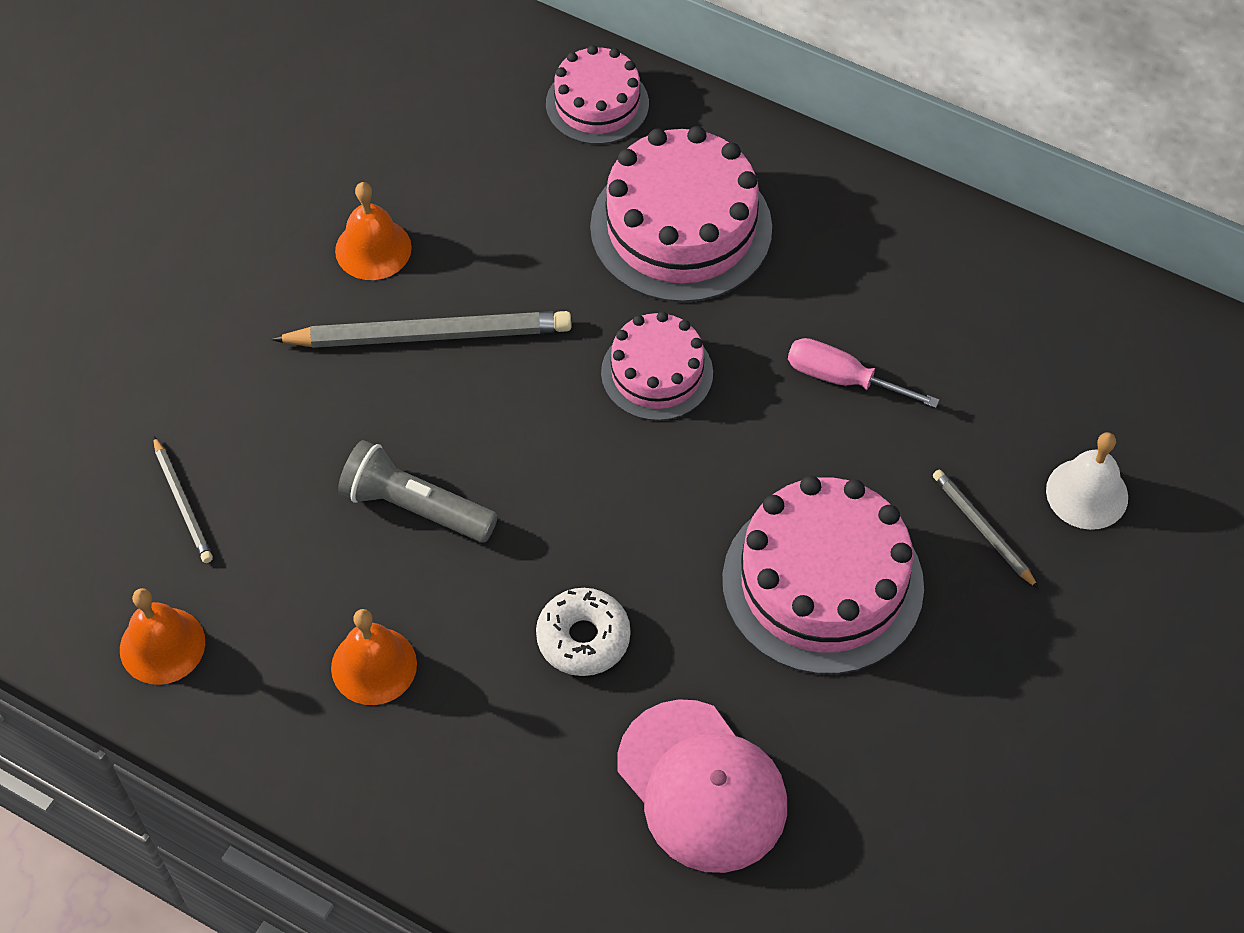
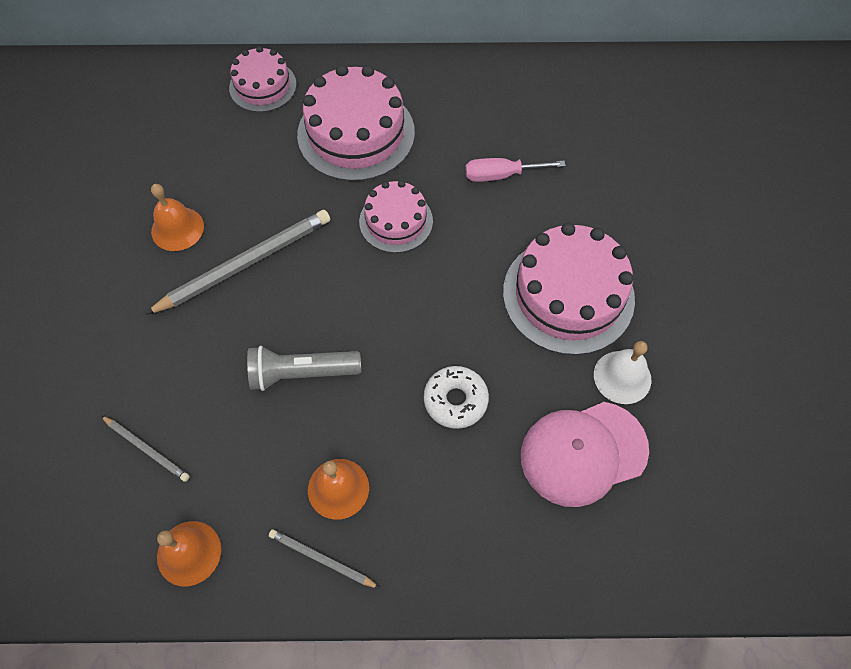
camera: 30 degrees left, 5 degrees up
pink cap [617,699,787,873] -> pink cap turned 135 degrees clockwise [521,402,649,507]
grey pencil [933,470,1039,589] -> grey pencil moved to [269,529,380,589]
white bell [1046,432,1128,530] -> white bell moved to [594,341,652,404]

